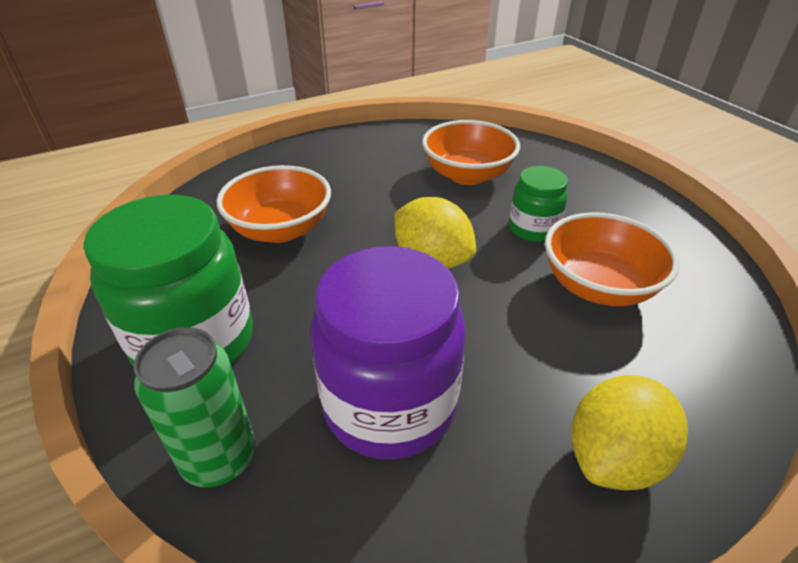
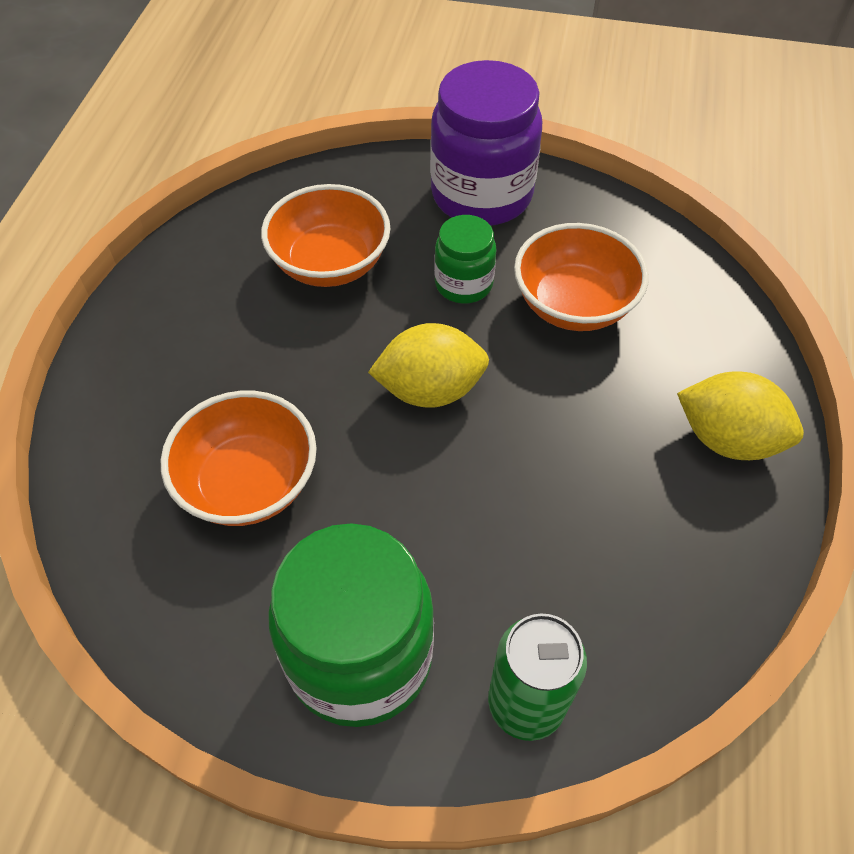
camera: 50 degrees left, 15 degrees up
purple jar [311,246,466,460] -> purple jar moved to [430,60,542,226]
yellow lemon [571,375,688,490] -> yellow lemon turned 60 degrees counterclockwise [677,372,804,460]

